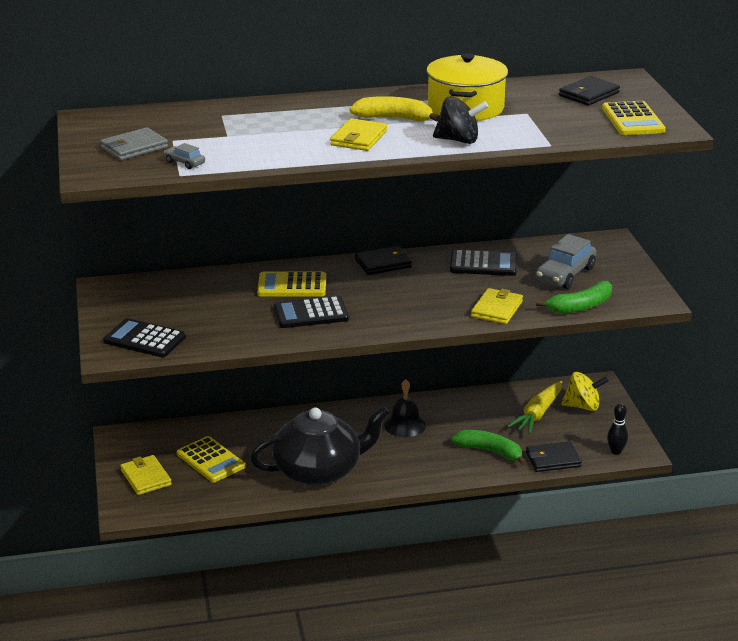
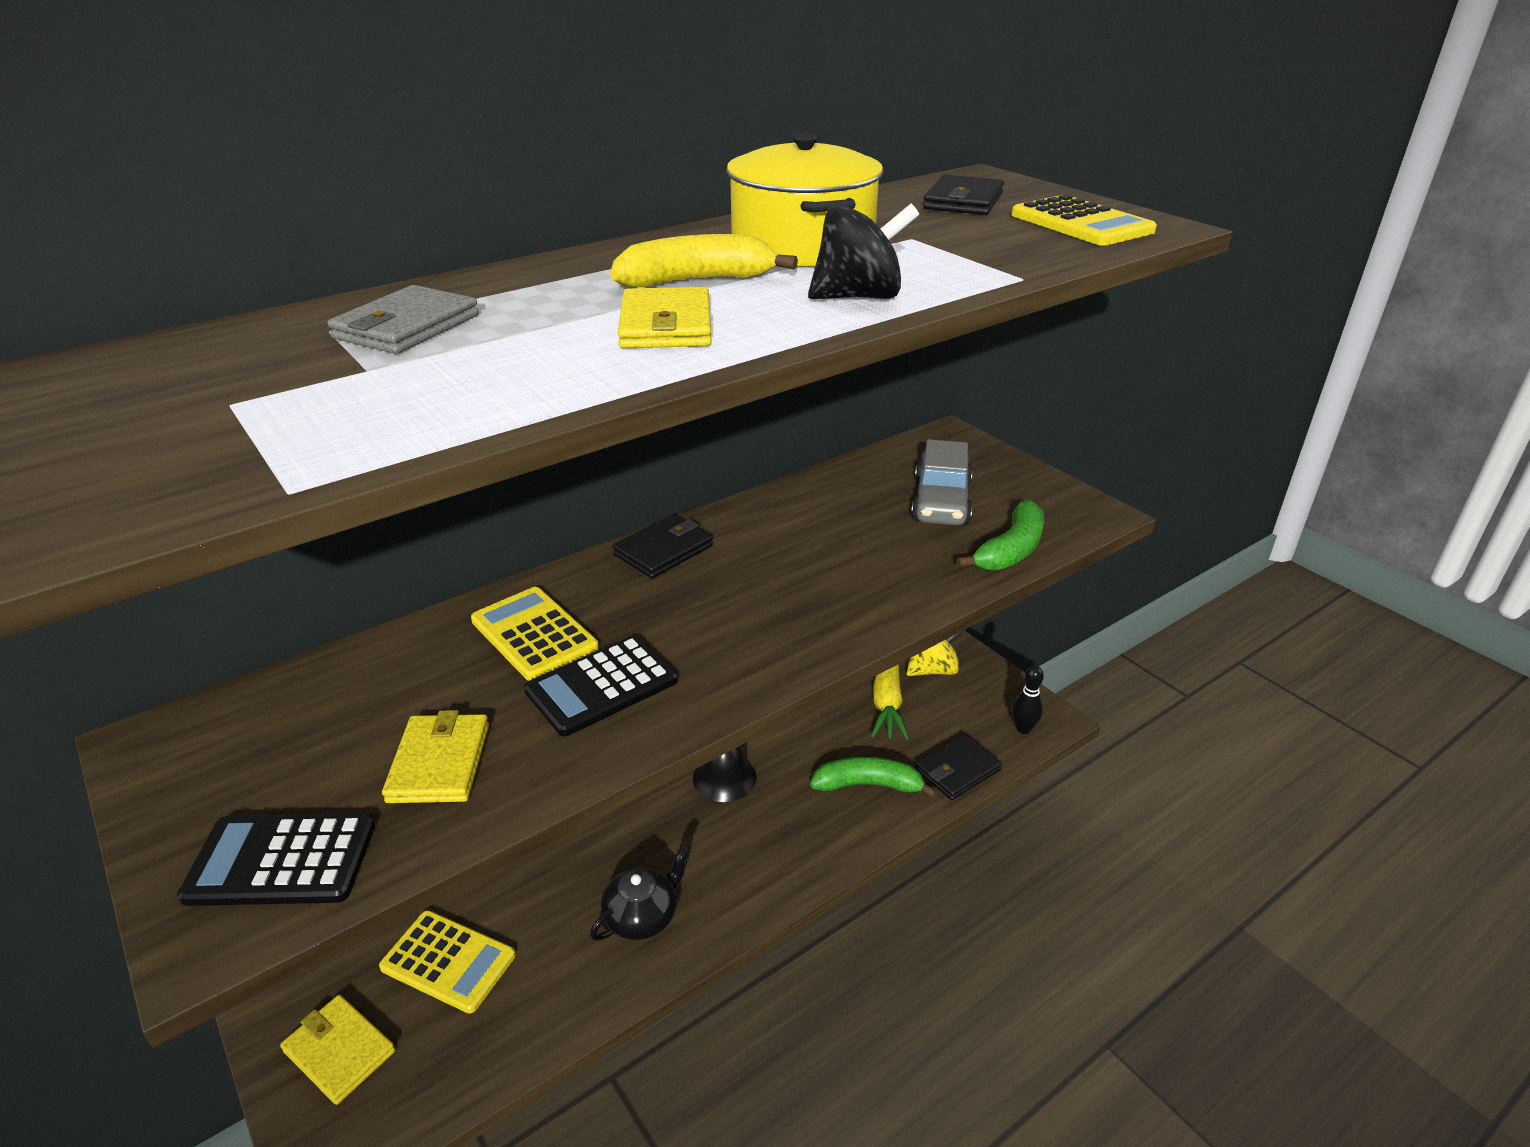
camera: 25 degrees left, 5 degrees up
grey wallet [100,127,168,160] -> grey wallet moved to [327,285,479,354]
grey car [164,143,205,169] -> none
black teapot [250,406,389,486] -> black teapot [590,847,690,940], size x0.51
yellow calculator [257,272,326,296] -> yellow calculator turned 75 degrees clockwise [471,587,599,681]
black calculator [450,249,517,276] -> none
yellow wallet [471,288,523,324] -> yellow wallet moved to [382,710,489,803]

